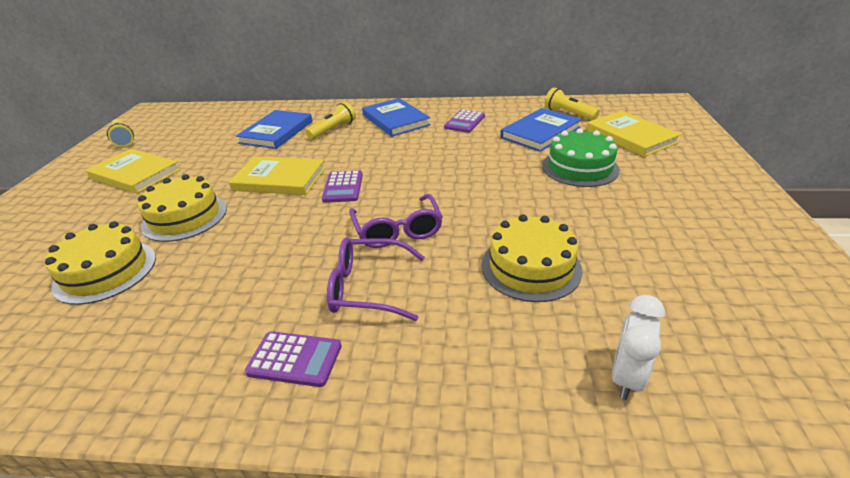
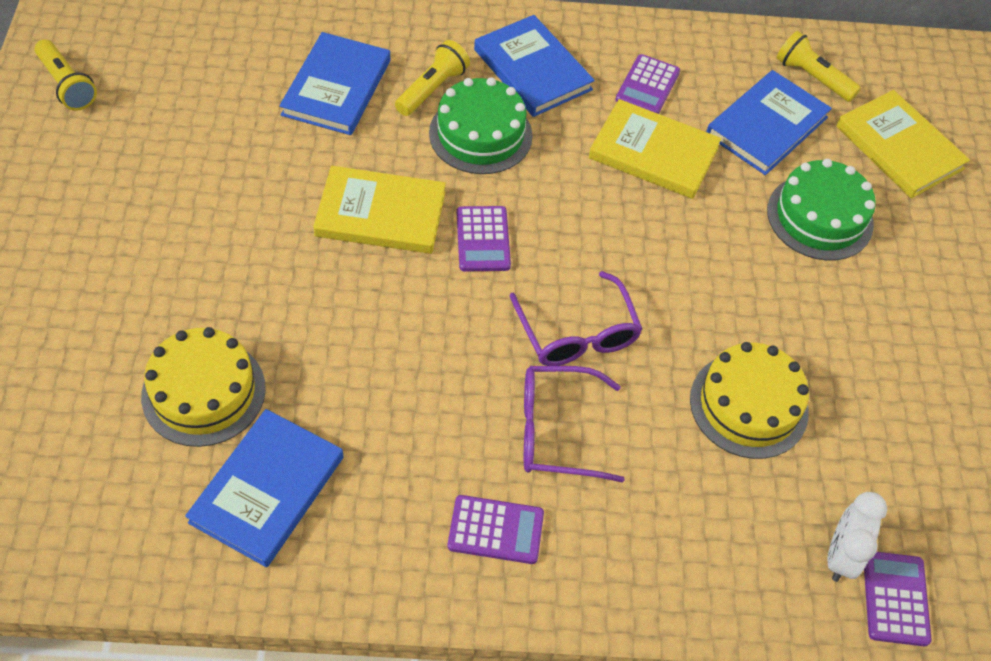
camera: 10 degrees left, 20 degrees up
yellow book [86,149,181,194] -> yellow book moved to [589,99,721,199]
yellow cake [138,174,227,242] -> none
none -> blue book [185,409,343,567]
none -> green cake [429,77,533,174]
none -> purple calculator [864,552,932,646]

